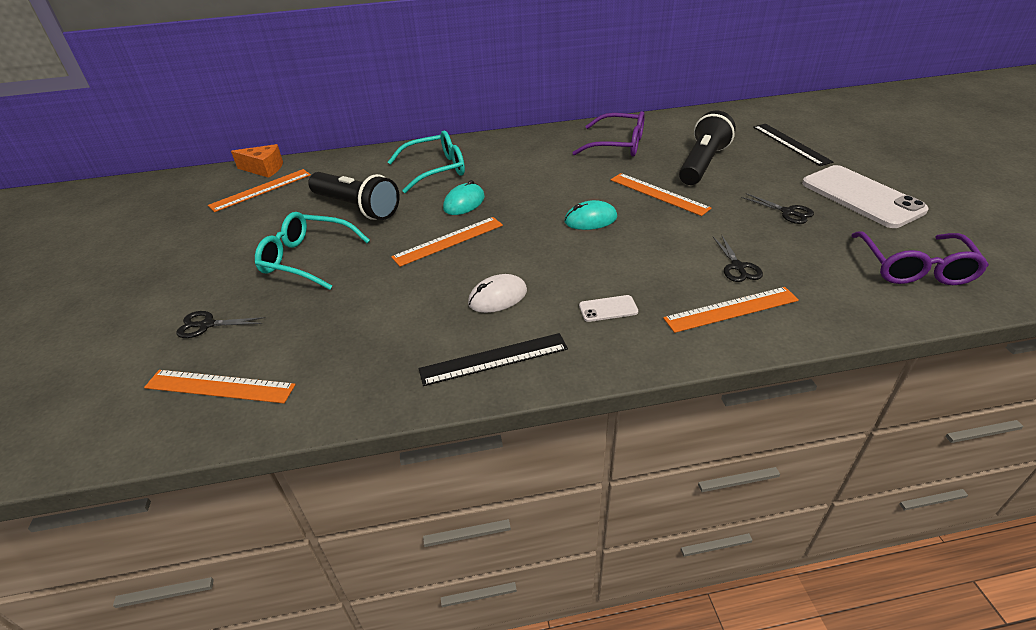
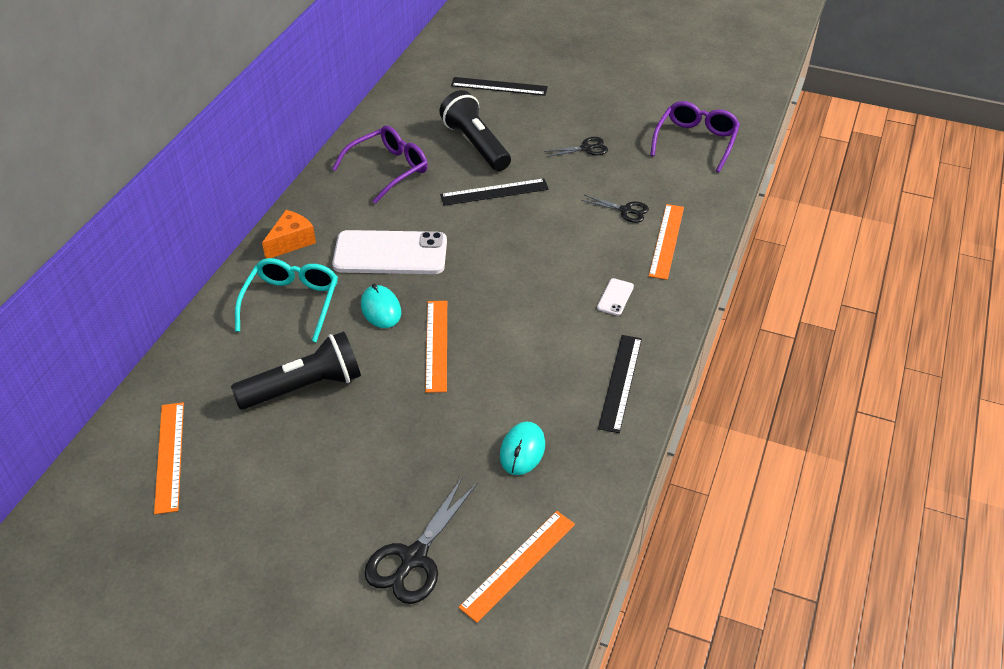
camera: 60 degrees left, 5 degrees up
black scissors [176,311,266,338] -> black scissors [364,478,478,604], size x1.71
orange cheese [231,144,283,178] -> orange cheese moved to [262,210,316,259]
turquoise glasses [255,212,370,290] -> none
white mouse [468,274,527,313] -> none
turquoise mouse [564,200,617,230] -> turquoise mouse moved to [500,421,545,475]
orange ruler [610,173,712,216] -> black ruler [440,178,549,206]
white phone [802,165,929,228] -> white phone moved to [332,230,447,274]
purple glasses [851,231,989,285] -> purple glasses turned 105 degrees counterclockwise [650,101,740,173]

